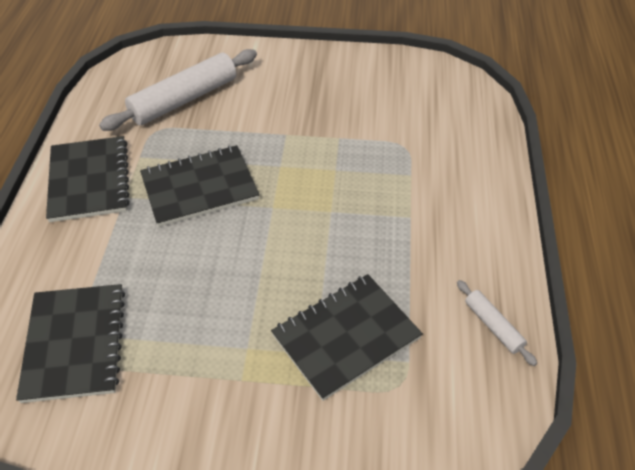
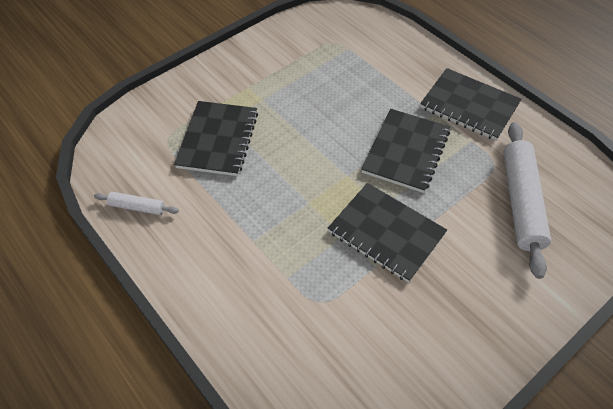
camera: 135 degrees right, 5 degrees up
black notebook [16,284,125,403] -> black notebook moved to [328,183,447,283]

